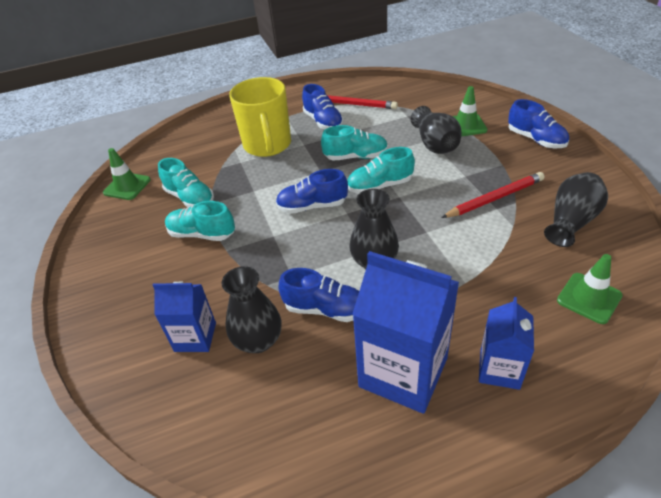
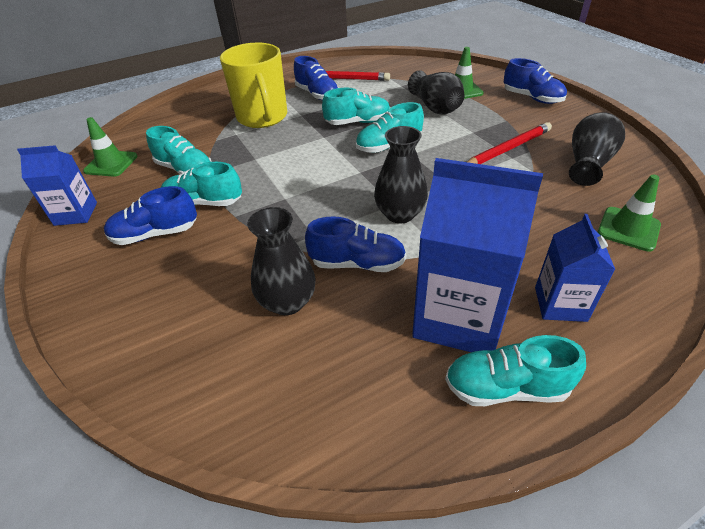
camera: 10 degrees left, 0 degrees up
blue carton [153,282,216,352] -> blue carton moved to [17,145,97,226]
blue shoe [276,169,348,214] -> blue shoe moved to [104,186,197,245]
none -> turquoise shoe [445,335,586,406]

